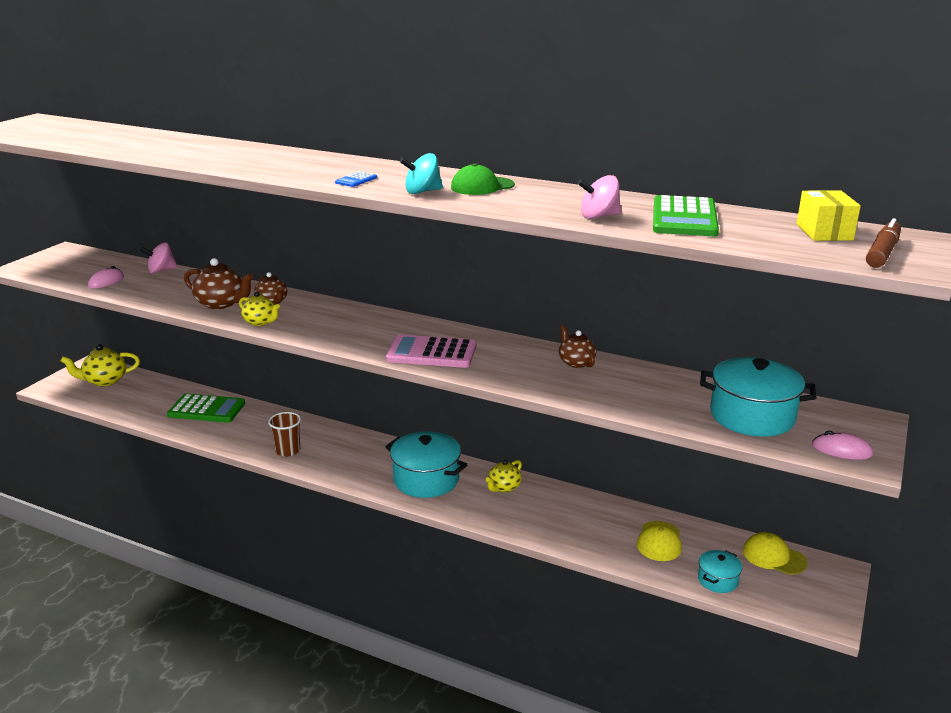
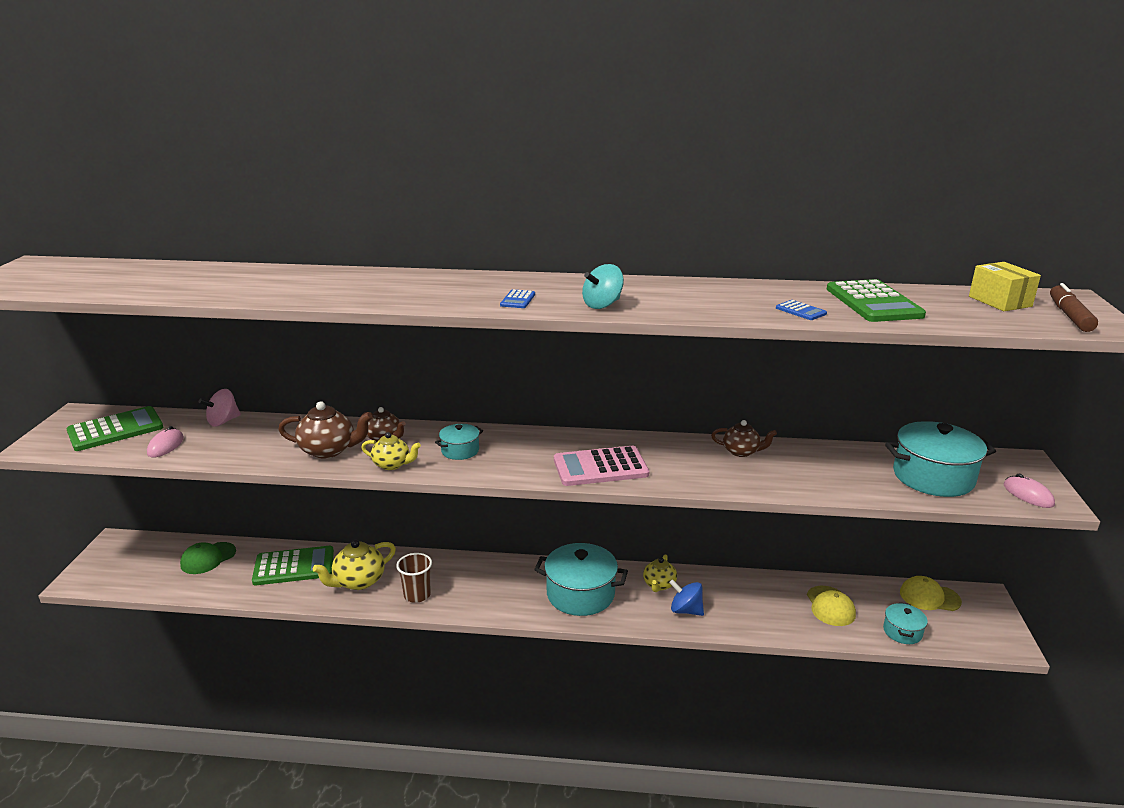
camera: 20 degrees left, 0 degrees up
yellow teapot [61,344,140,386] -> yellow teapot moved to [313,540,396,590]
green cap [451,163,515,195] -> green cap moved to [180,542,236,574]
brown teapot [559,325,596,368] -> brown teapot turned 150 degrees clockwise [711,420,777,457]
pink spinning top [577,175,621,219] -> blue calculator [776,300,827,320]
pink mouse [812,431,873,460] -> pink mouse turned 60 degrees clockwise [1004,474,1055,508]
none -> green calculator [66,406,163,451]
none -> turquoise pot [435,424,483,460]
none -> blue spinning top [669,579,704,616]

